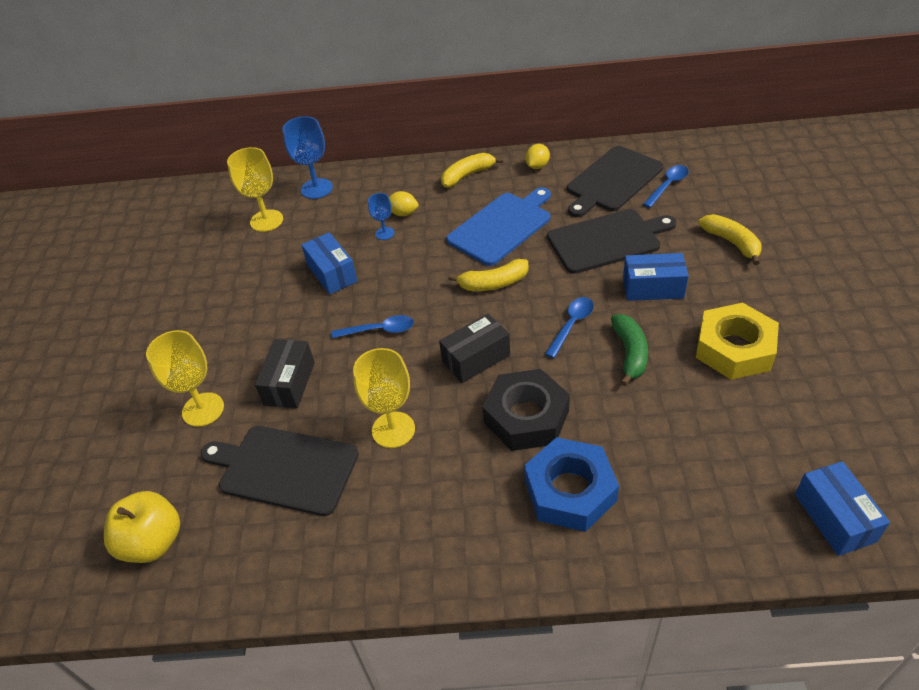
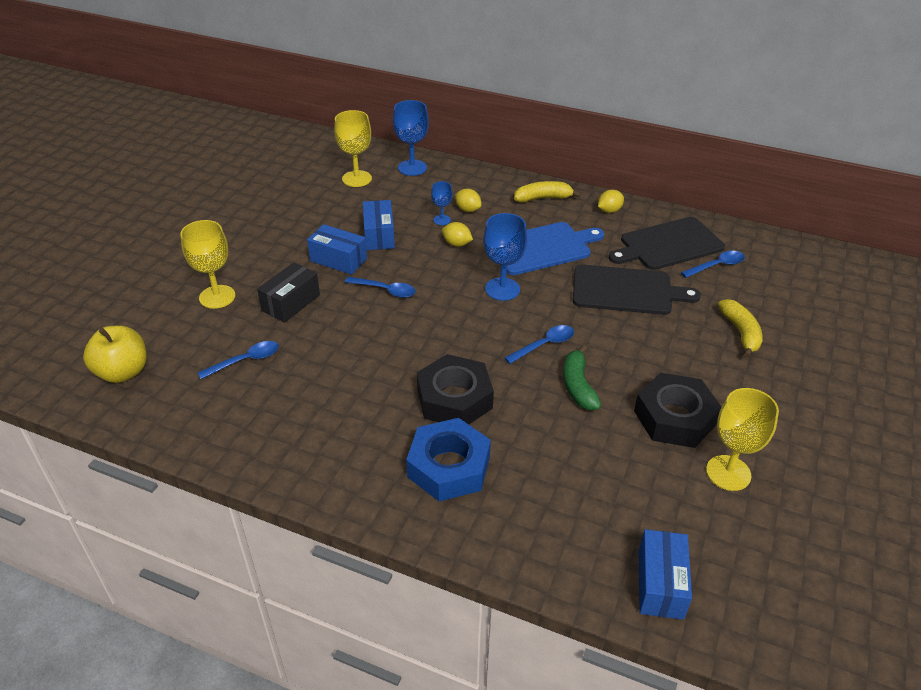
camera: 20 degrees right, 5 degrees down
black cutting board [201,426,359,516] -> blue spoon [198,341,279,379]
yellow goblet [353,348,415,448] -> yellow goblet moved to [706,388,779,491]
black box [439,314,510,383] -> none
yellow banana [448,259,529,291] -> blue goblet [483,213,527,301]
green banana [611,314,648,386] -> green banana turned 150 degrees clockwise [563,345,601,410]
blue box [623,253,689,301] -> blue box moved to [307,224,367,275]
yellow nut [696,303,779,380] -> black nut [634,373,721,448]
none -> yellow lemon [442,222,473,247]

